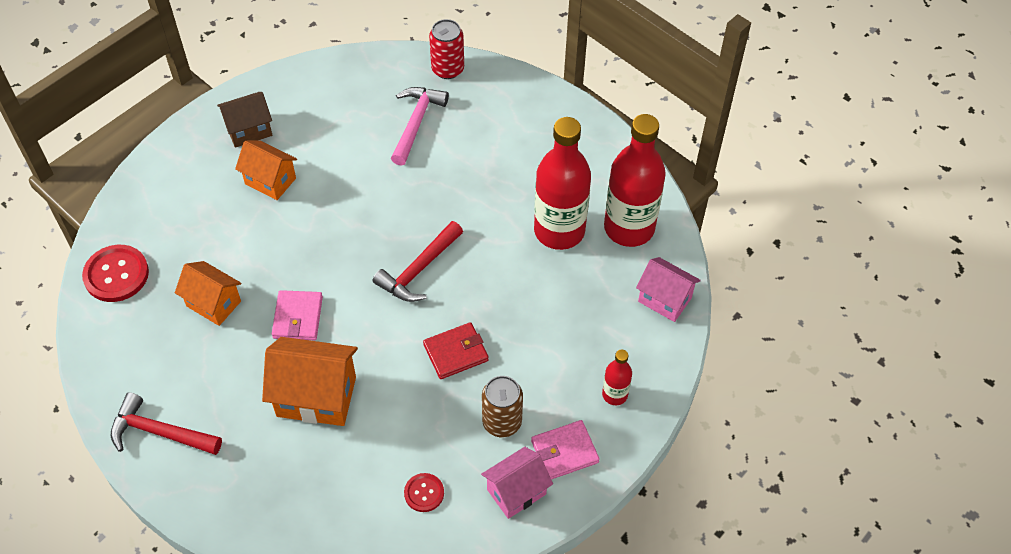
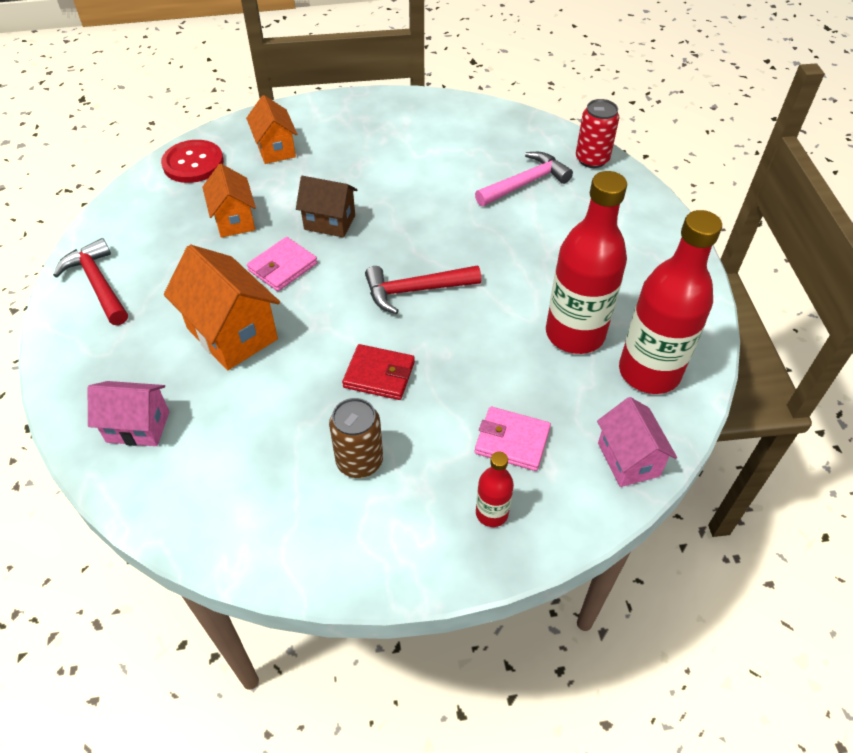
camera: 40 degrees right, 5 degrees down
brown house [217,92,272,148] -> brown house moved to [296,176,357,238]
orange house [235,141,297,200] -> orange house moved to [246,95,297,164]
red button [404,473,444,512] -> none
pink house [481,447,553,519] -> pink house moved to [88,381,169,446]
pink wallet [531,420,600,480] -> pink wallet moved to [475,407,551,471]

